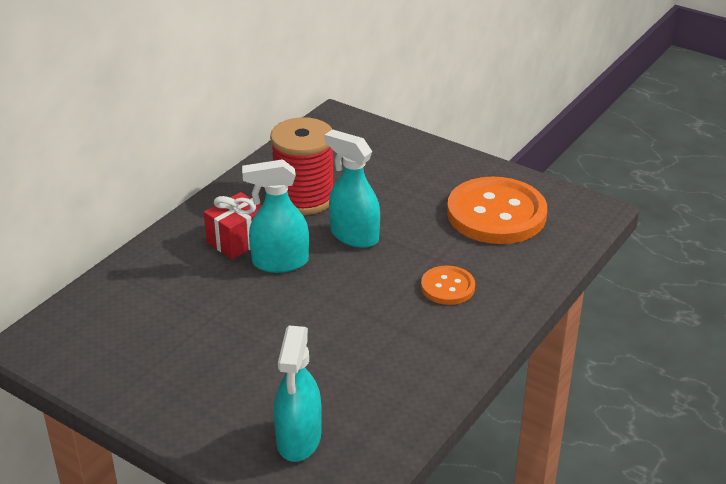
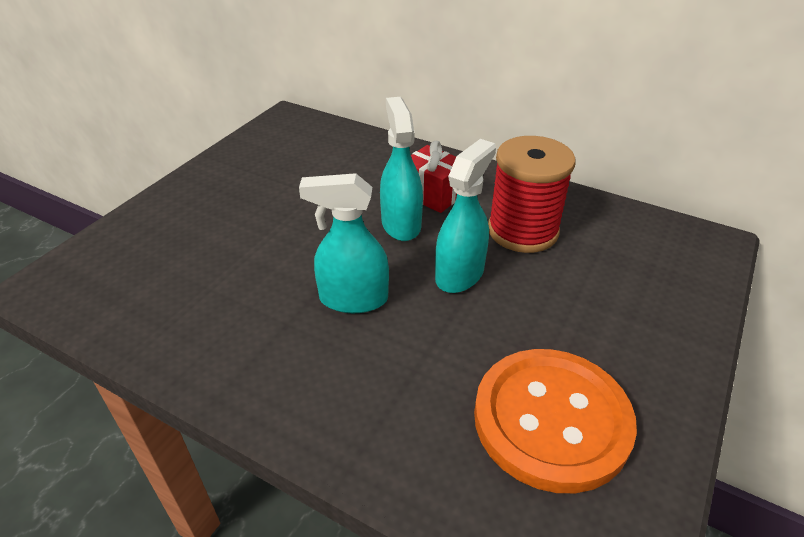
camera: 85 degrees right, 5 degrees up
turquoise spray bottle [274,325,322,462] -> turquoise spray bottle moved to [299,173,389,313]
orange button [421,265,475,305] -> none

